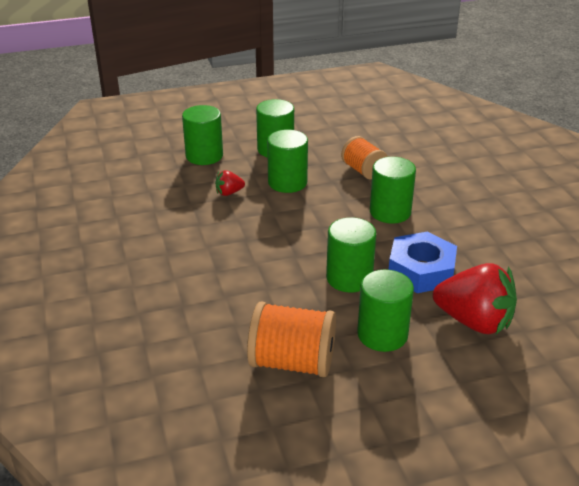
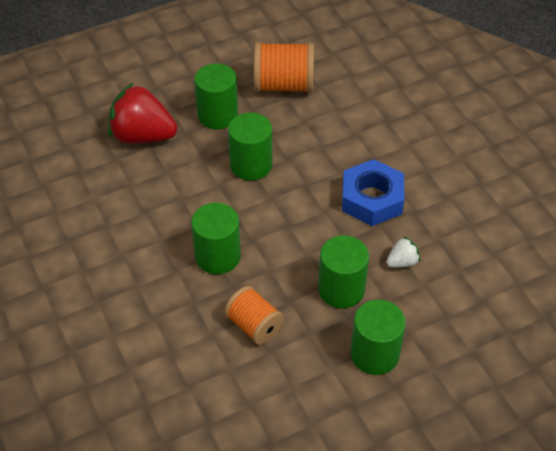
camera: 170 degrees right, 15 degrees up
green cylinder [182,105,223,165] -> none
red strawberry [215,170,245,196] -> white strawberry [386,237,420,268]
blue nut [388,231,457,293] -> blue nut moved to [342,159,404,226]

